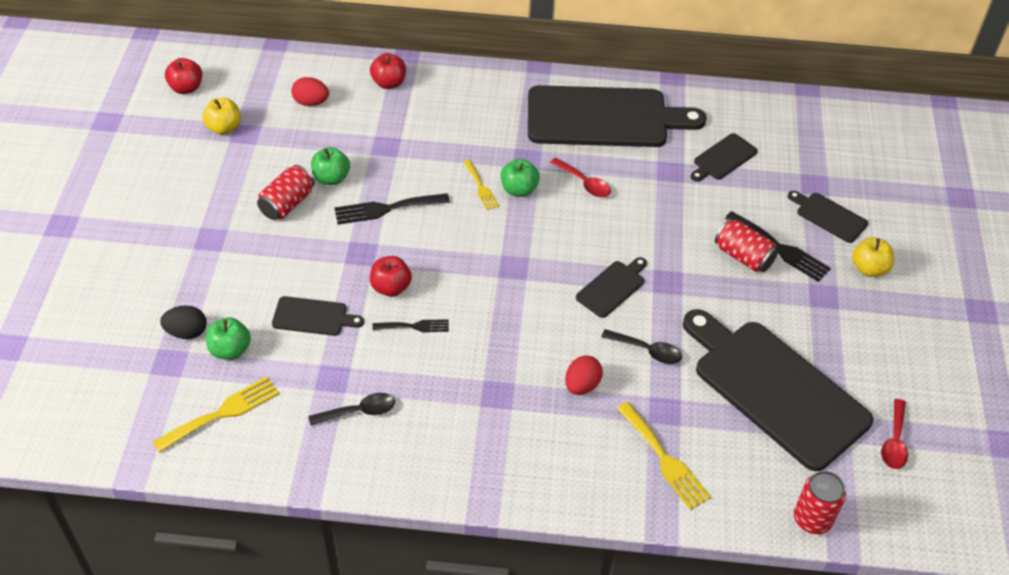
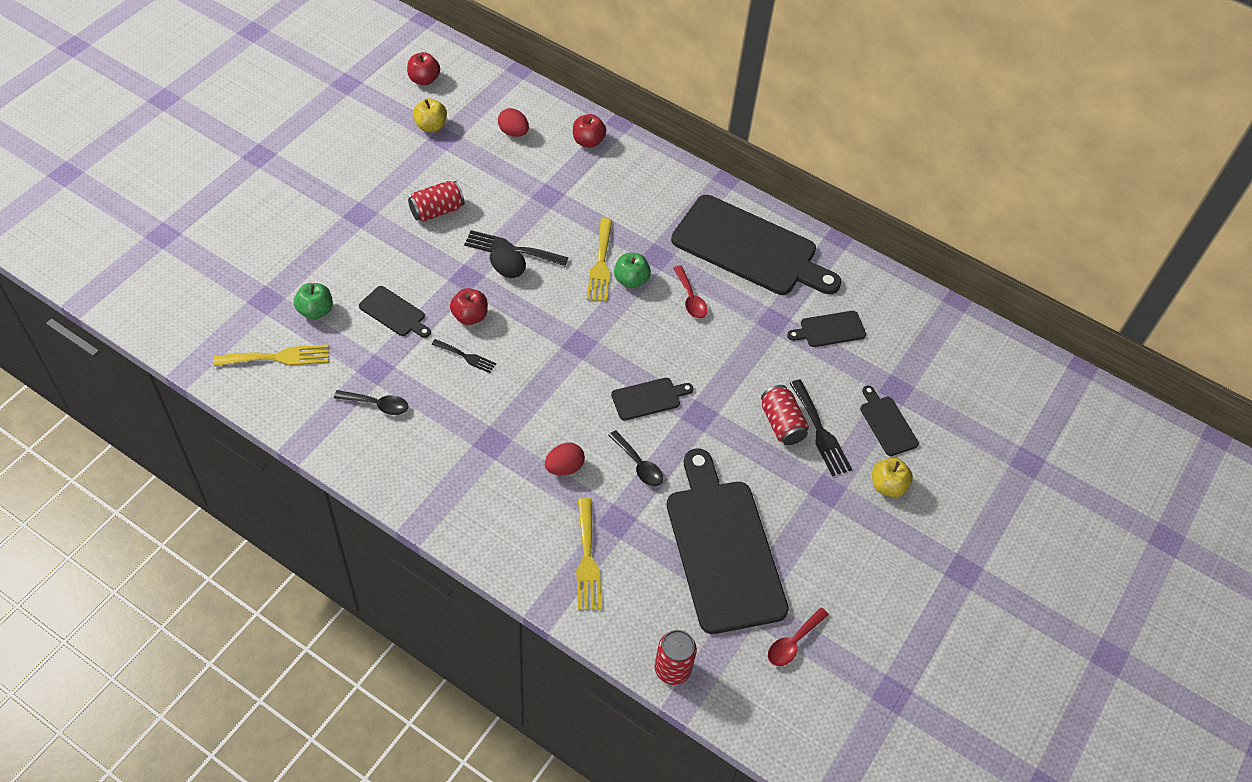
camera: 25 degrees right, 5 degrees up
black egg [160,305,207,339] -> black egg moved to [490,247,526,278]
green apple [311,147,350,185] -> none
yellow fork [463,160,499,210] -> yellow fork [587,218,612,302], size x1.62

